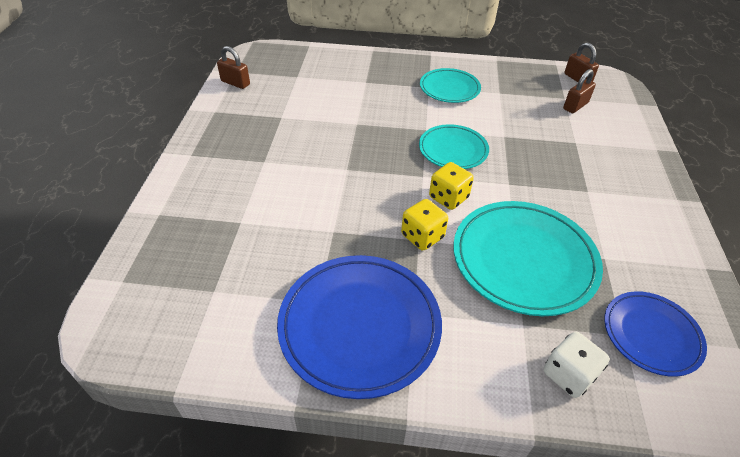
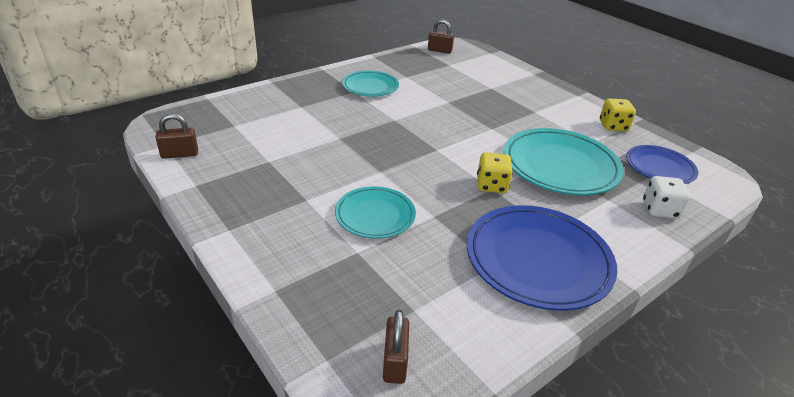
camera: 45 degrees left, 10 degrees down
turquoise plate [419,124,489,169] -> turquoise plate moved to [335,186,416,239]
yellow dice [429,162,474,210] -> yellow dice moved to [600,99,636,131]
brown padlock [563,69,596,113] -> brown padlock moved to [383,310,409,384]

